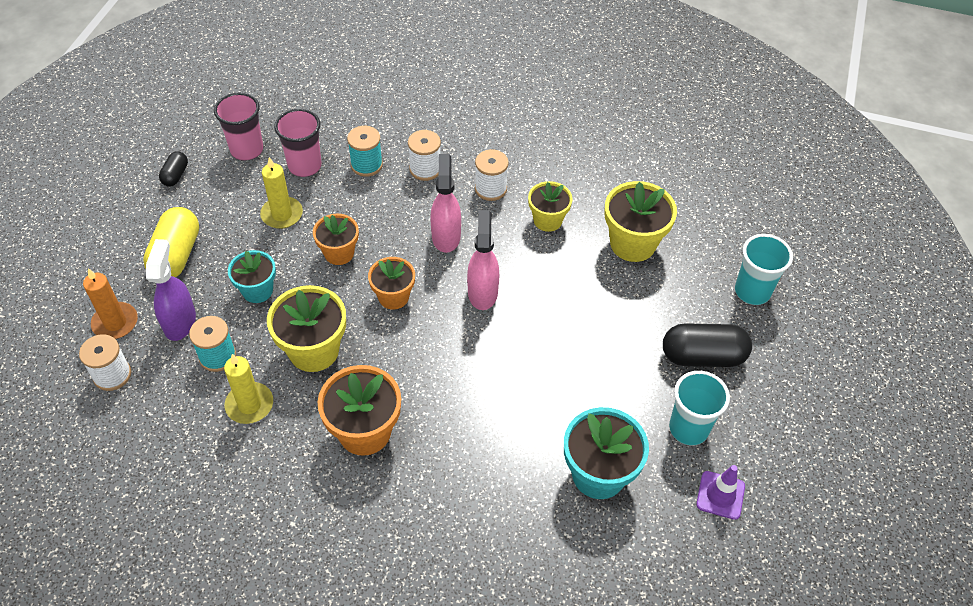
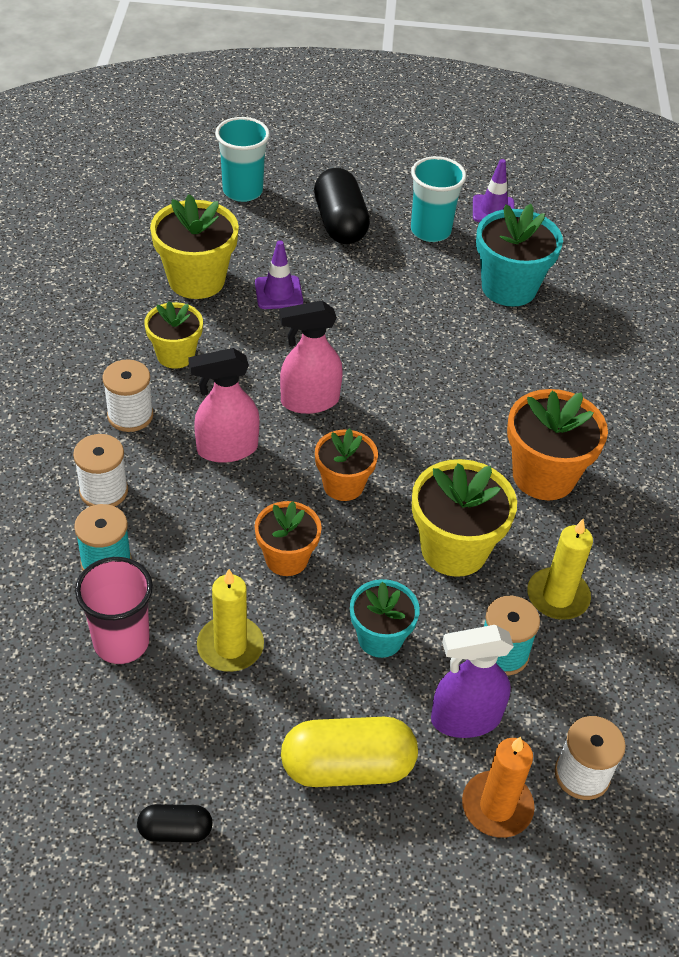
camera: 105 degrees left, 5 degrees down
pink cup [214,93,263,160] -> none
none -> purple traffic cone [255,240,303,309]

